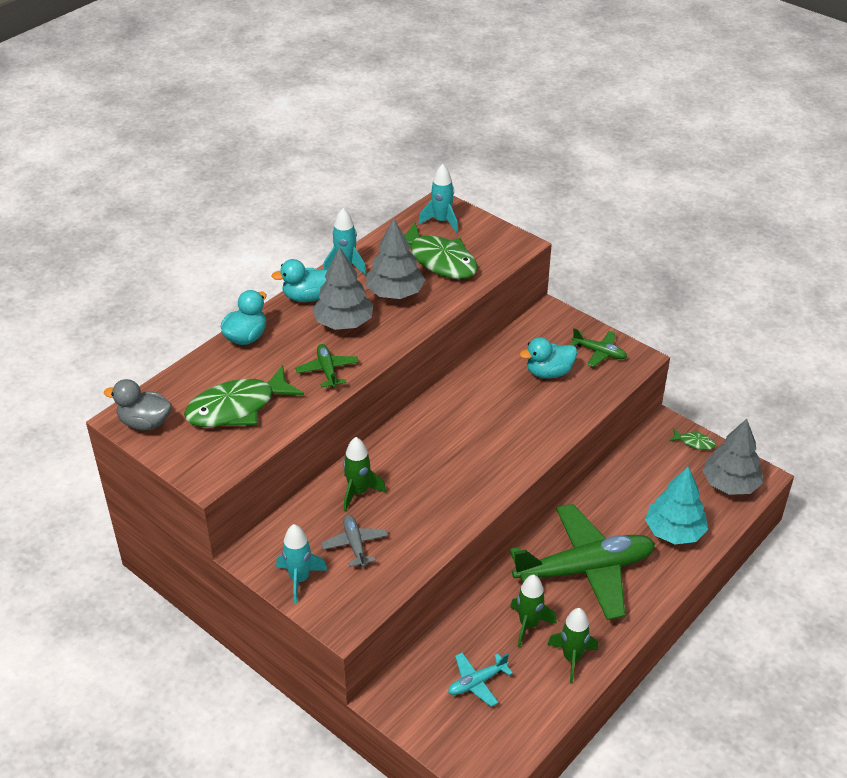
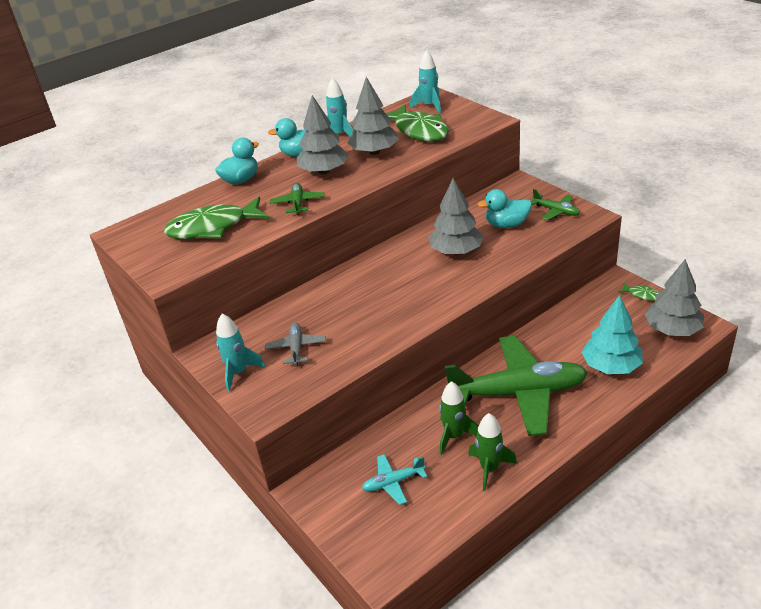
camera: 15 degrees right, 5 degrees down
grey duck [104,379,172,431] -> none
green rocket [343,437,386,511] -> none
none -> grey tree [429,178,484,255]

